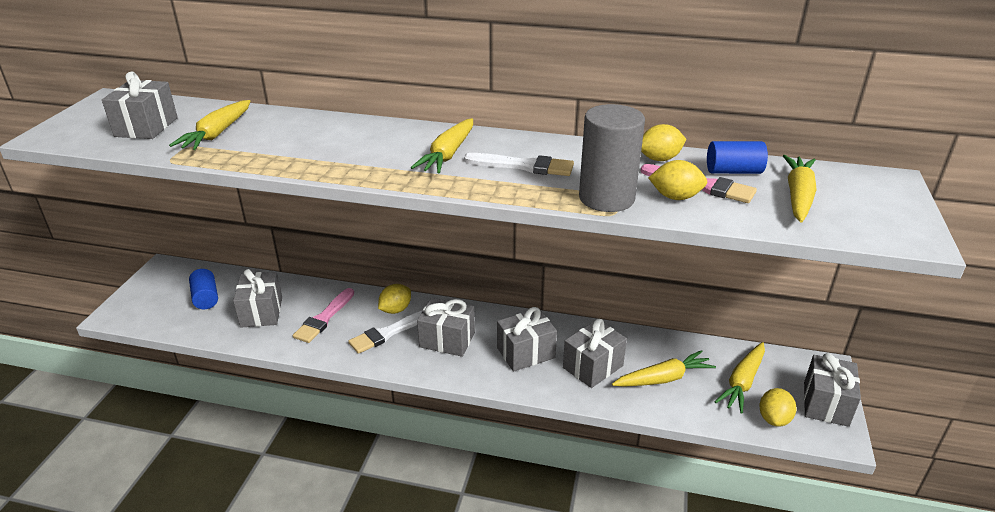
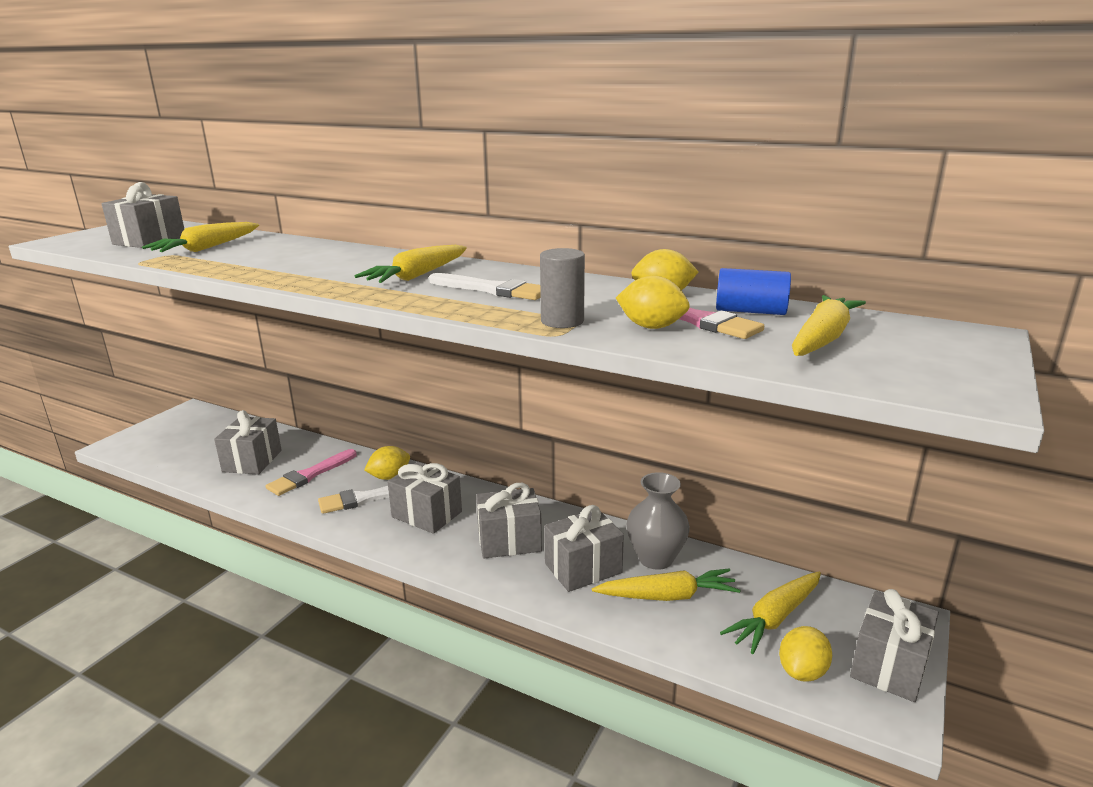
camera: 15 degrees right, 10 degrees down
blue cylinder [189,269,218,309] -> none
grey cylinder [579,104,645,212] -> grey cylinder [540,248,585,328], size x0.60
none -> grey vase [627,472,690,570]

